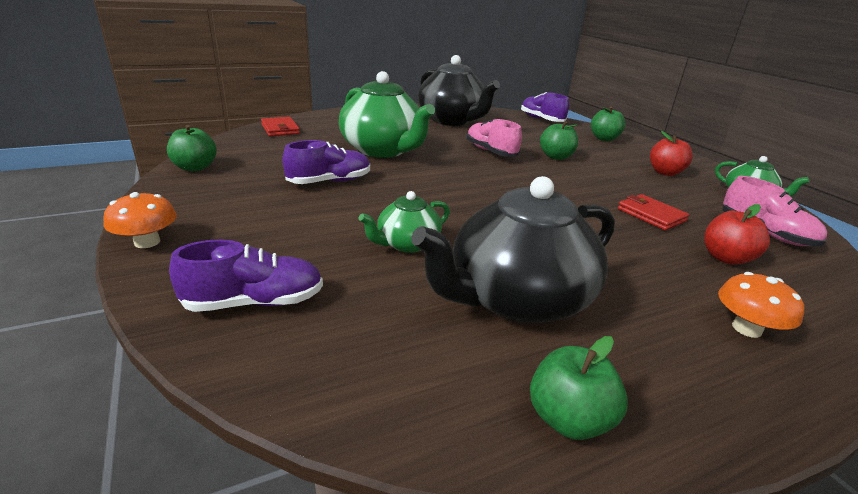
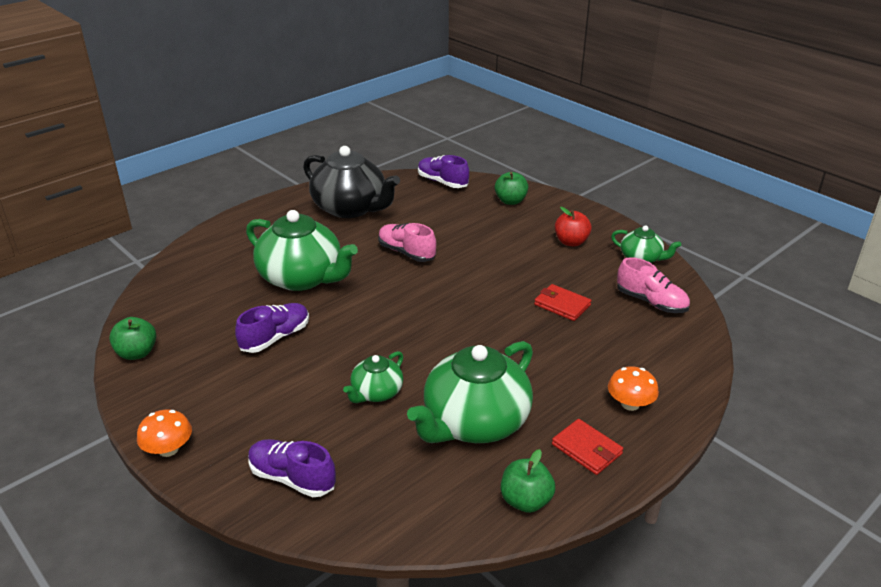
camera: 15 degrees left, 5 degrees up
purple shoe [169,239,323,312] -> purple shoe turned 120 degrees counterclockwise [248,439,336,497]
red wallet [261,117,300,136] -> red wallet moved to [552,419,623,475]
black teapot [411,176,615,323] -> green teapot [407,341,533,443]
green apple [540,121,578,160] -> none
red apple [704,204,770,265] -> none

